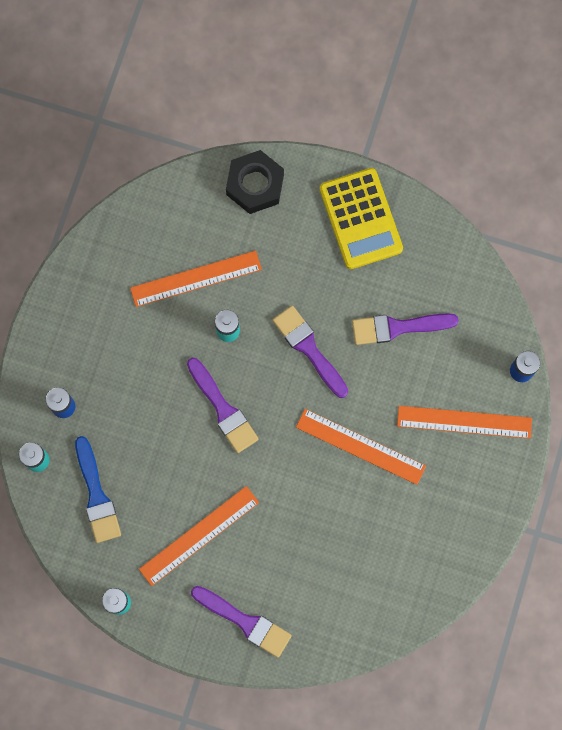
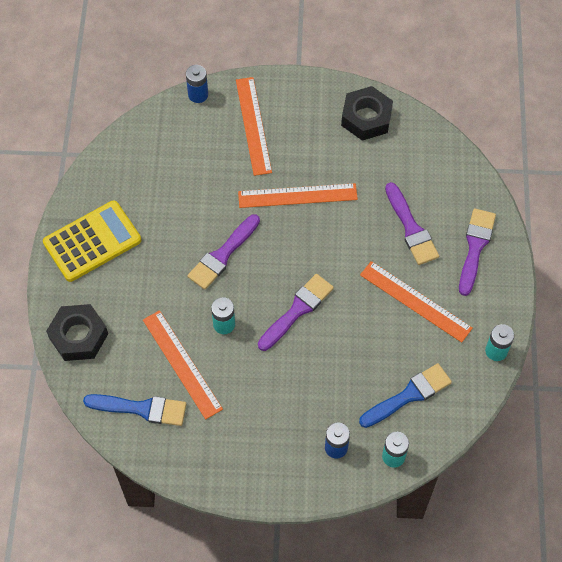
camera: 105 degrees left, 15 degrees down
orange ruler [296,409,426,485] -> orange ruler turned 75 degrees clockwise [238,183,358,208]
purple brush [352,313,459,345] -> purple brush moved to [385,182,439,265]
none -> blue brush [83,394,187,426]
none -> black nut [341,86,393,141]

